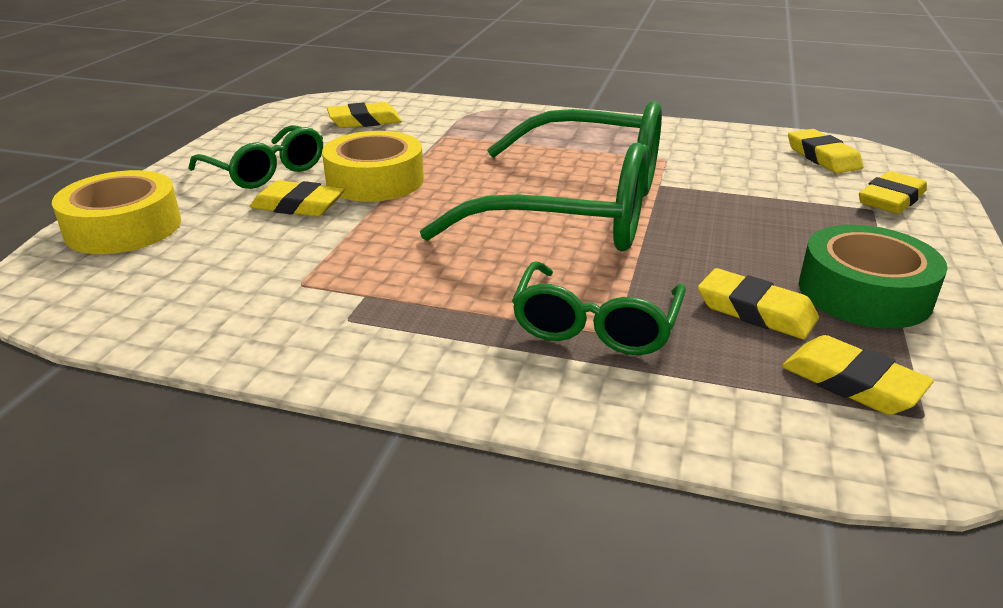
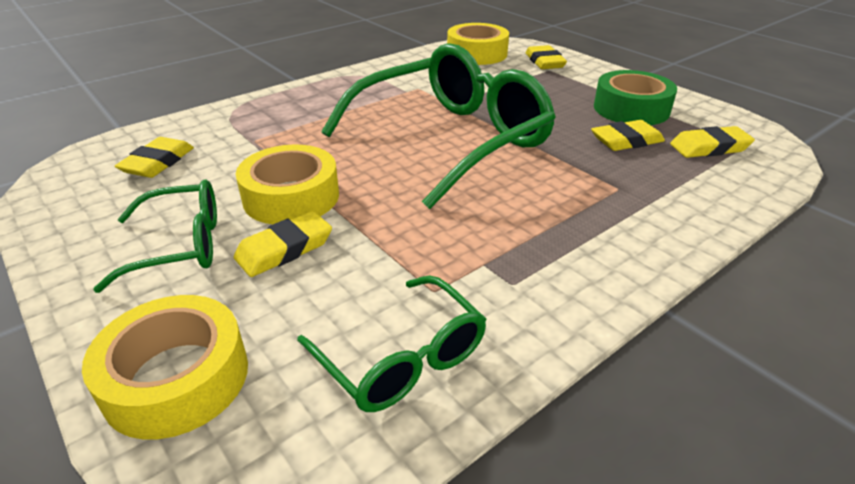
camera: 55 degrees left, 5 degrees up
green glasses [512,262,686,355] -> green glasses moved to [297,276,486,412]
yellow eraser [788,129,863,173] -> yellow tape [447,23,509,65]

